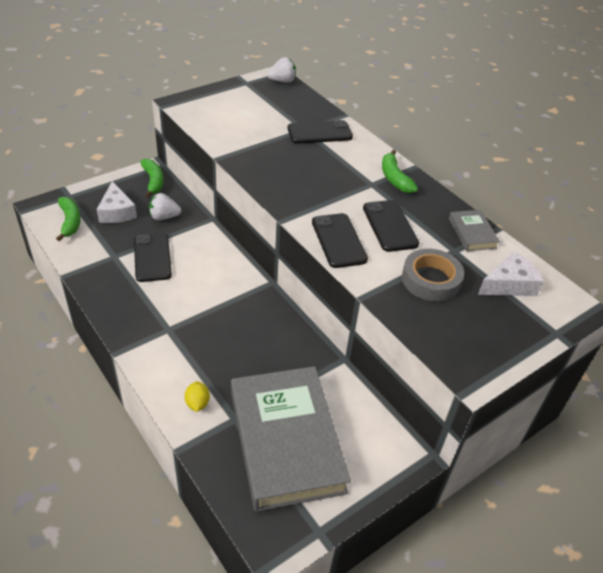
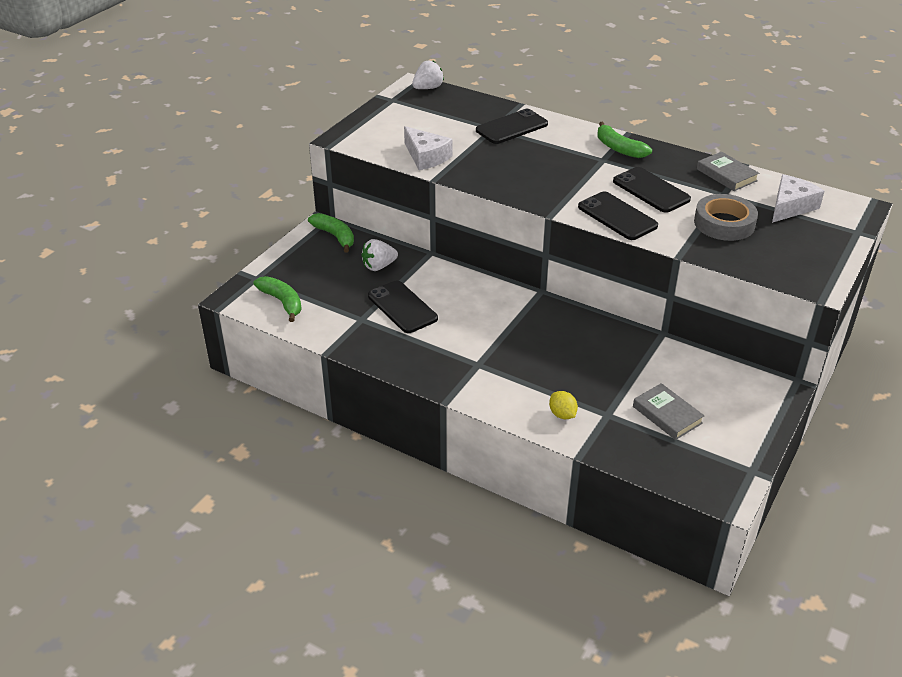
camera: 20 degrees left, 5 degrees down
white cheese [97,181,137,223] -> white cheese moved to [404,126,453,170]
grey book [231,366,351,512] -> grey book [633,383,705,440], size x0.42

